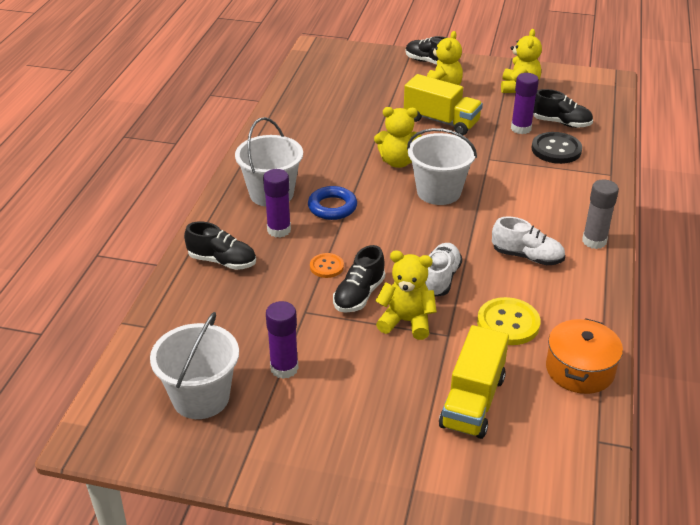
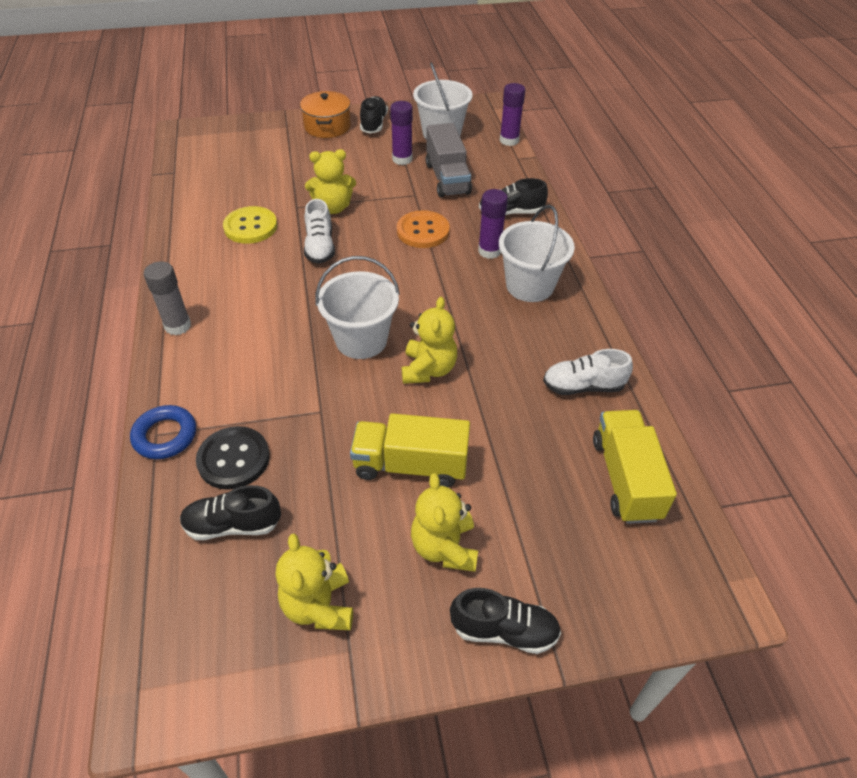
camera: 155 degrees right, 10 degrees up
blue ring [308,186,357,220] -> blue ring moved to [130,405,196,459]
orange button [310,253,344,278] -> orange button [397,210,450,248], size x1.70
black shoe [333,245,385,312] -> black shoe moved to [360,96,388,133]
yellow teddy bear [374,107,422,168] -> yellow teddy bear turned 120 degrees clockwise [402,297,457,384]
yellow truck [439,325,509,439] -> yellow truck moved to [593,410,677,524]
white shoe [492,217,565,265] -> white shoe moved to [543,349,633,395]
purple glue stick [511,73,539,134] -> purple glue stick moved to [500,83,525,146]
orange pot [546,318,623,394] -> orange pot moved to [300,91,351,138]
none -> grey truck [426,123,472,198]

